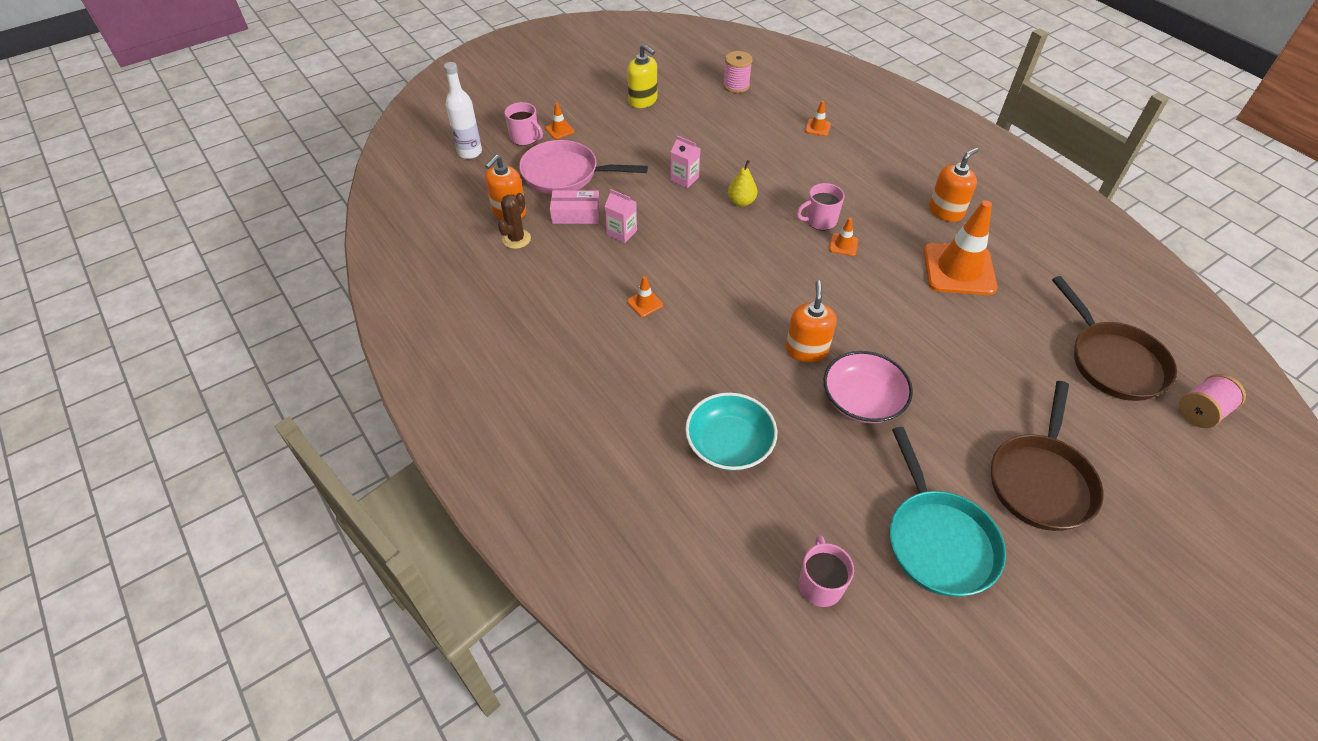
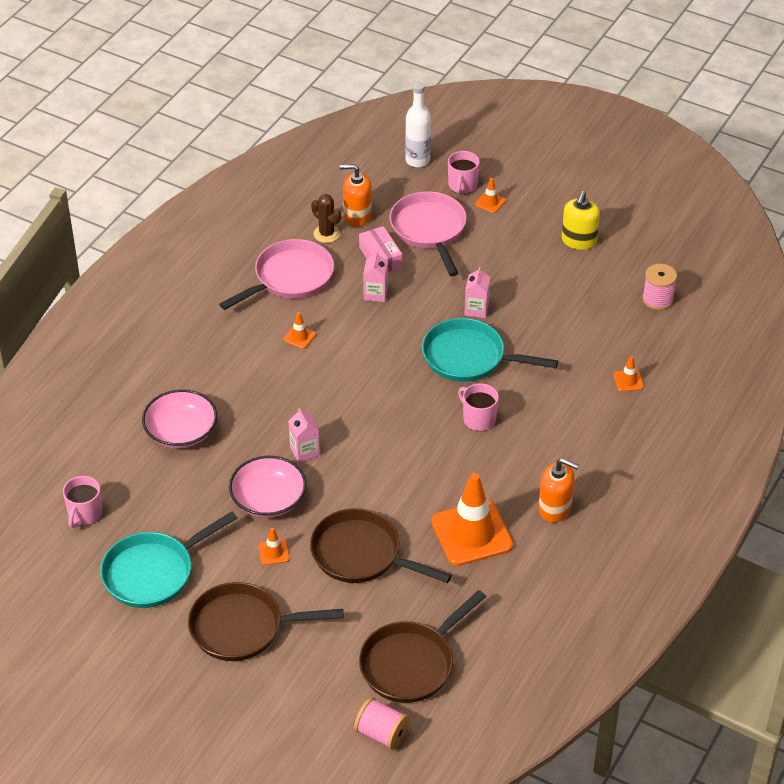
camera: 65 degrees right, 5 degrees down
brown cactus [498,193,531,249] -> brown cactus turned 45 degrees clockwise [311,194,341,243]
turquoise bowl [685,392,777,471] -> pink bowl [142,389,217,448]
yellow pear [728,160,757,207] -> turquoise pan [422,318,558,382]
orange soap dispenser [786,280,837,363] -> pink carton [288,408,320,463]
pink mug [799,535,854,607] -> pink mug turned 135 degrees clockwise [63,476,102,528]
orange traffic cone [829,218,858,256] -> orange traffic cone moved to [258,528,290,565]
none -> pink pan [219,239,334,310]
none -> brown pan [310,508,452,583]

